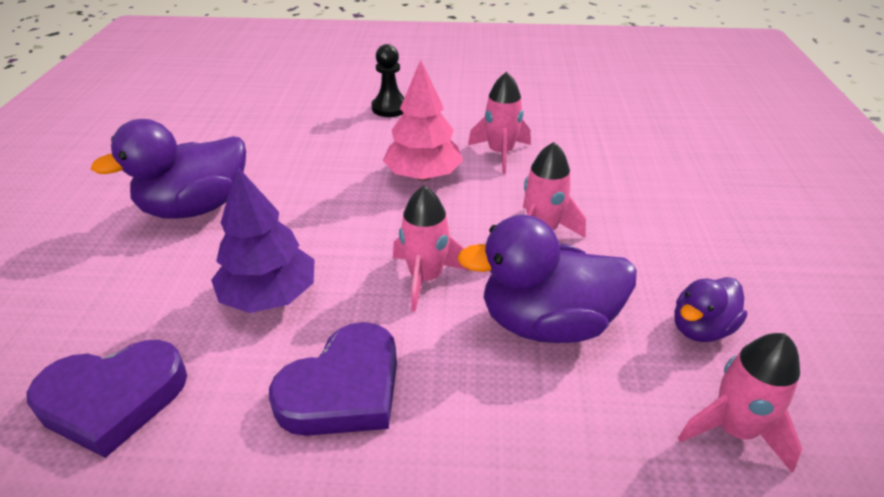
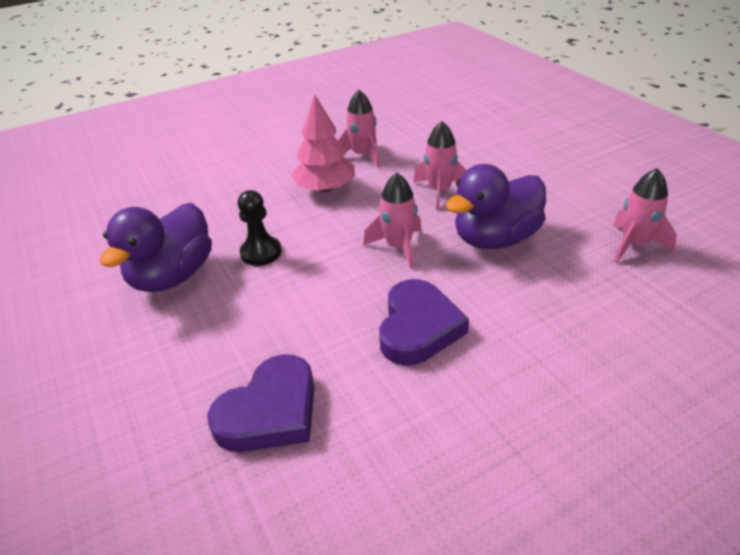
camera: 30 degrees left, 0 degrees up
purple tree [211,165,315,313] -> none
black pawn [371,44,404,117] -> black pawn moved to [238,190,282,266]
purple duck [674,277,747,342] -> none

